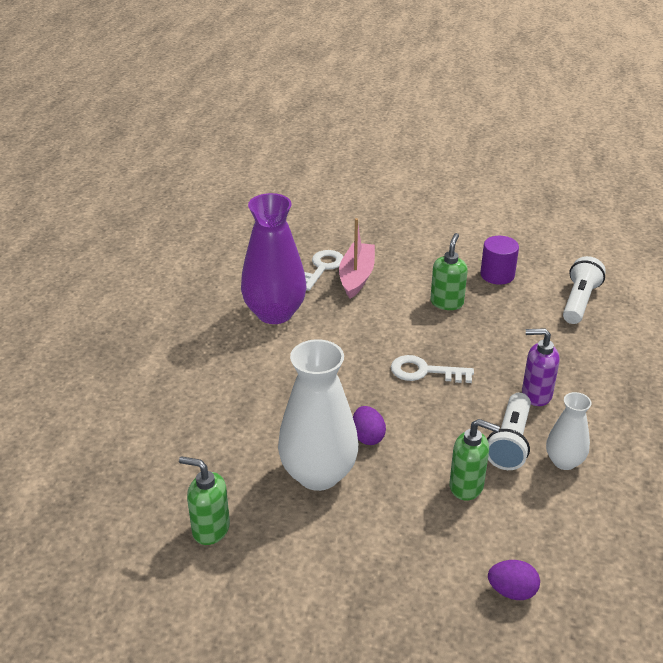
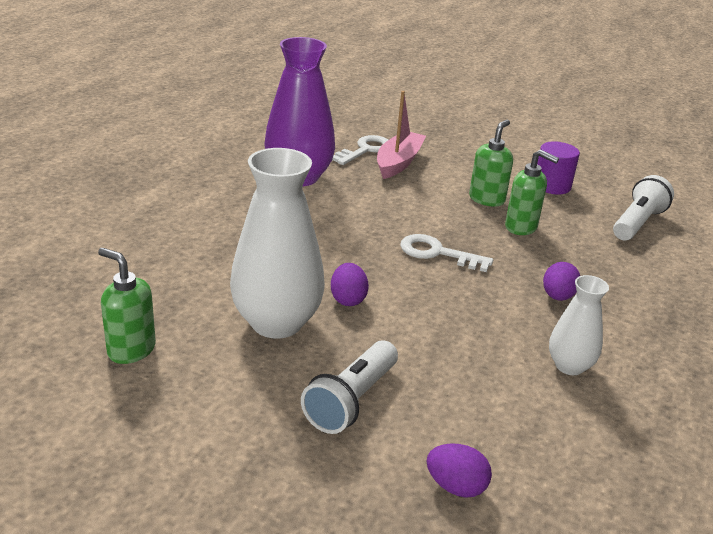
camera: 10 degrees right, 5 degrees down
green soap dispenser [449,419,500,501] -> green soap dispenser moved to [505,149,559,235]
white flashlight [487,392,531,470] -> white flashlight moved to [301,340,398,434]
purple soap dispenser [522,328,559,406] -> purple egg [543,262,580,301]

